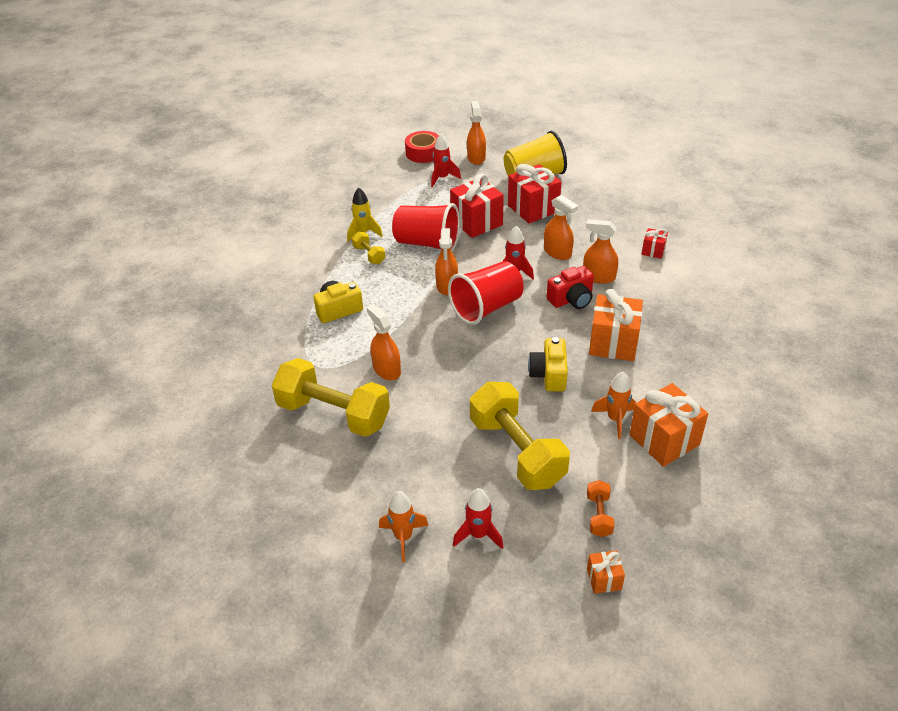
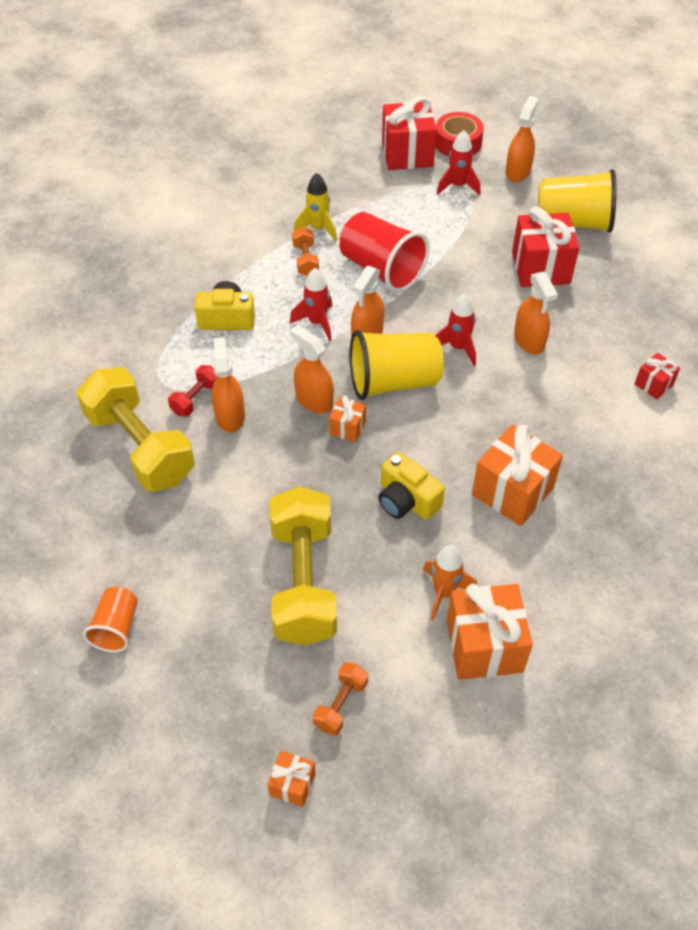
camera: 25 degrees right, 10 degrees up
yellow dumbbell [352,232,385,264] -> orange dumbbell [292,227,319,276]
orange rocket [379,491,429,562] -> orange cup [83,587,138,652]
red cup [448,261,524,325] -> yellow cup [350,330,444,400]
red gift [450,173,504,238] -> red gift moved to [382,96,437,170]
red rocket [453,488,504,549] -> red rocket moved to [290,268,332,341]
yellow camera [528,337,568,392] -> yellow camera turned 75 degrees counterclockwise [378,452,445,520]
red camera [547,266,594,309] -> none
orange spray bottle [583,219,618,284] -> orange spray bottle moved to [290,325,334,413]
none -> red dumbbell [168,365,217,417]
none -> orange gift [329,395,366,443]

